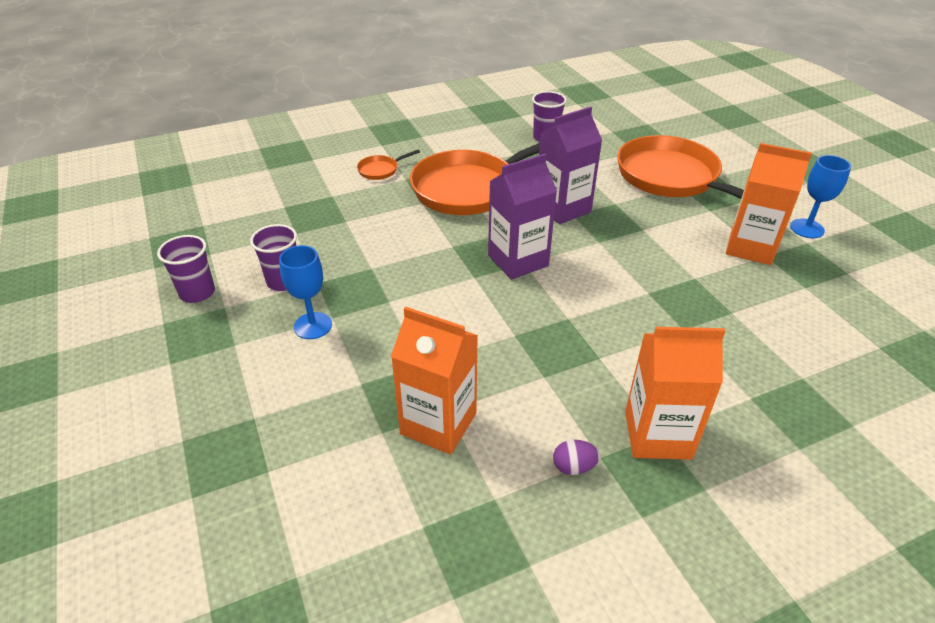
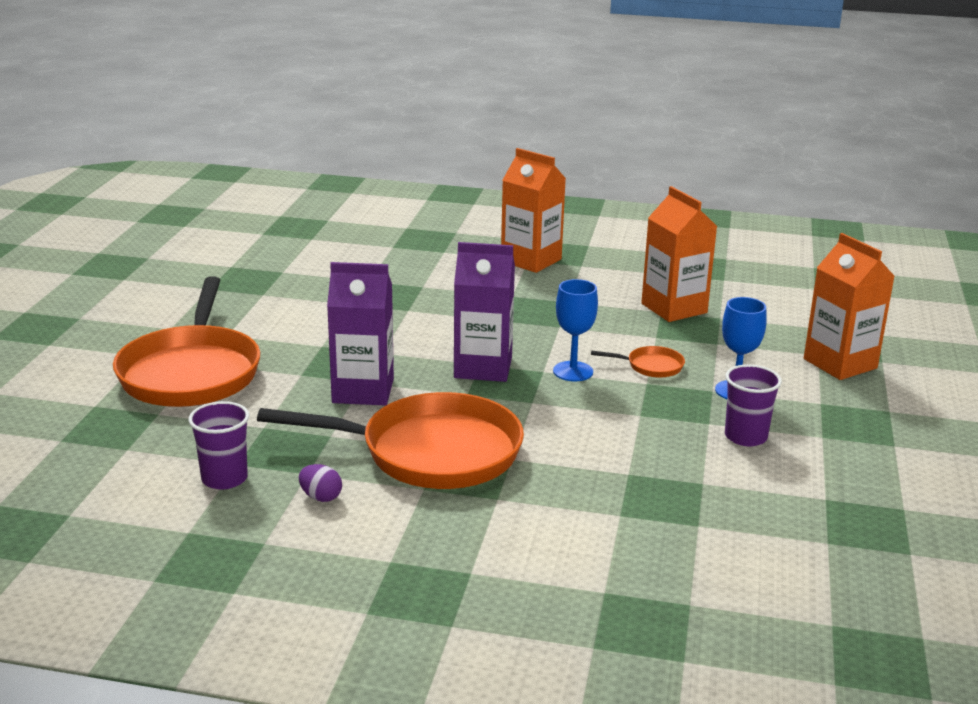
camera: 145 degrees left, 15 degrees down
purple cup [157,235,215,303] -> none
orange pan [357,150,420,180] -> orange pan moved to [591,346,685,378]
purple egg [553,440,600,475] -> purple egg moved to [299,464,342,502]
orange carton [726,143,812,265] -> orange carton moved to [804,233,895,380]
blue goblet [790,155,851,238] -> blue goblet moved to [553,279,598,381]

